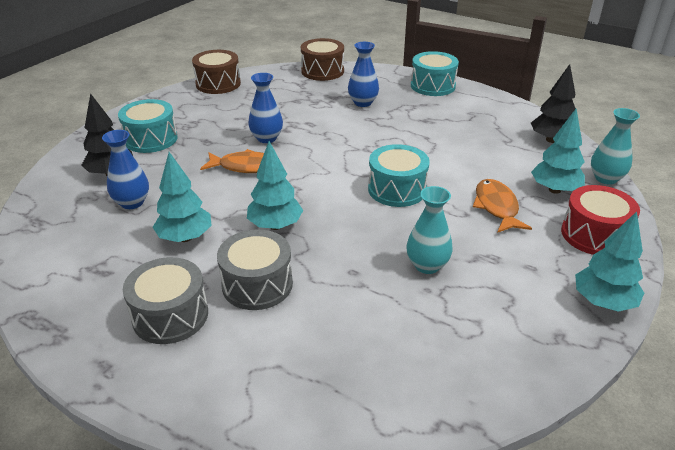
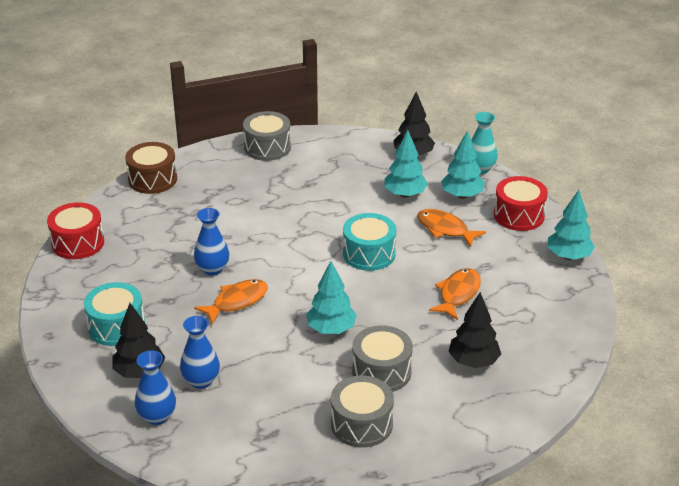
camera: 45 degrees left, 0 degrees up
turquoise tree [153,152,212,242] -> turquoise tree moved to [384,130,428,198]
brown drum [192,50,241,94] -> red drum [47,202,104,259]
blue vase [348,42,379,107] -> blue vase moved to [135,350,176,425]
turquoise vase [406,186,453,274] -> orange fish [429,268,481,320]
turquoise drum [411,51,459,96] -> grey drum [243,111,291,161]
none -> black tree [448,292,501,368]

